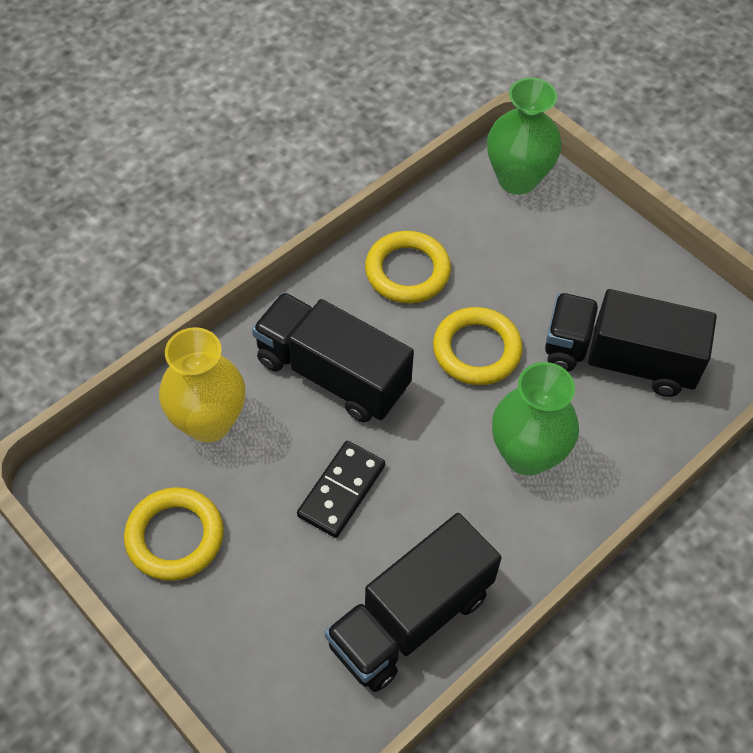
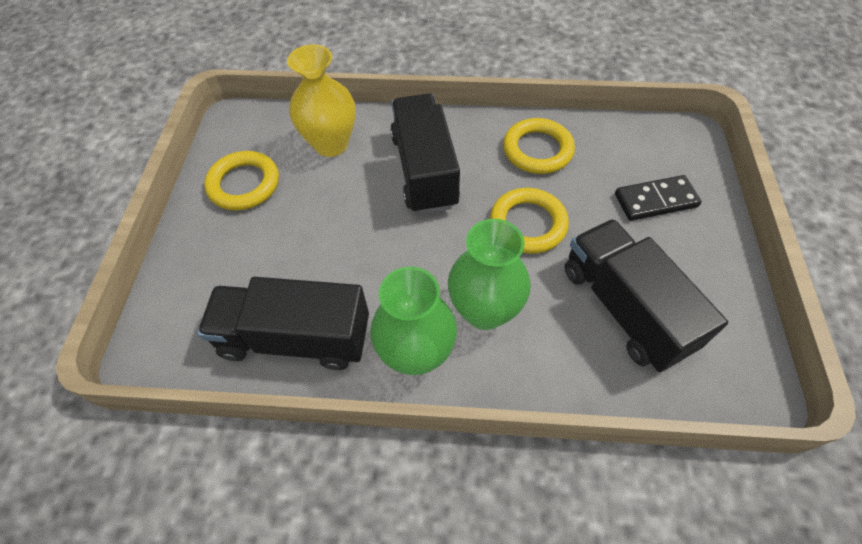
camera: 50 degrees right, 0 degrees up
black domino [297,441,385,538] -> black domino moved to [615,175,702,221]
green vase [487,77,562,195] -> green vase moved to [370,266,457,375]

